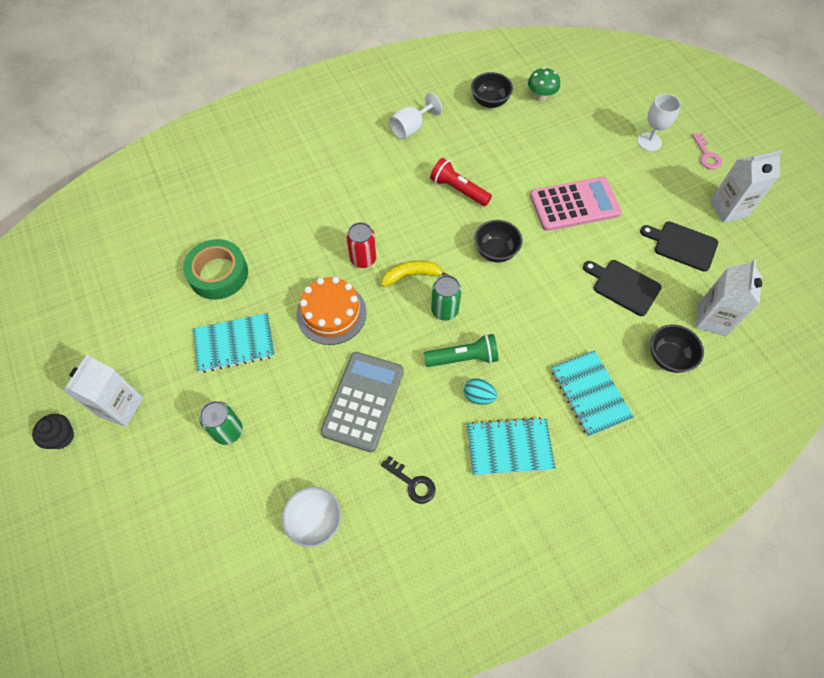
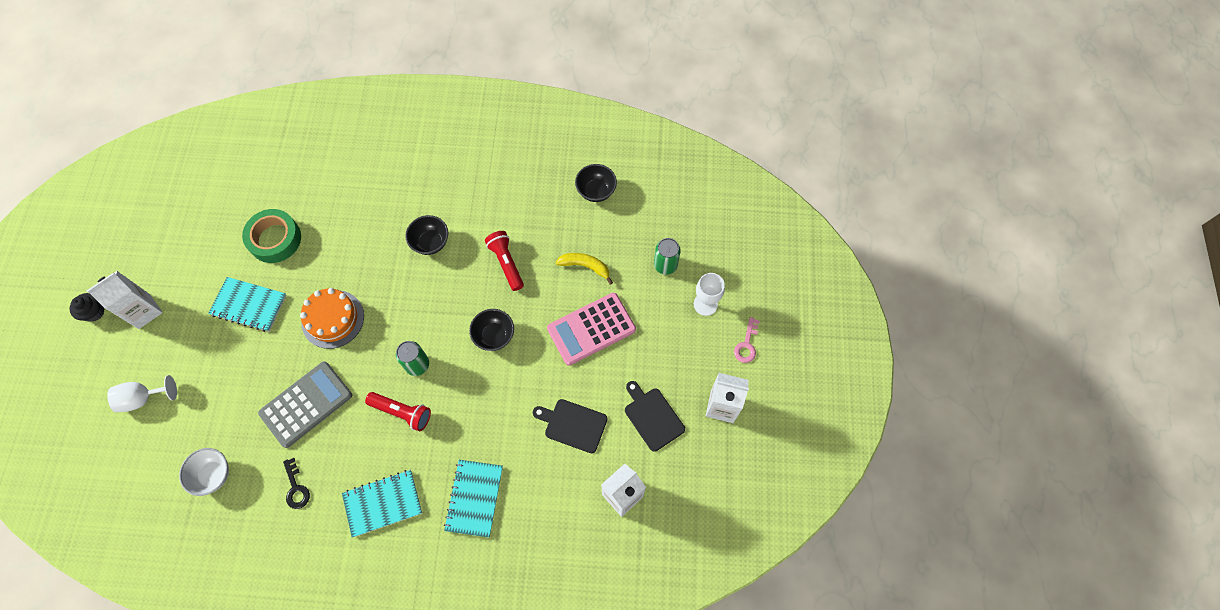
camera: 30 degrees right, 5 degrees up
green can [200,401,243,445] -> green can moved to [654,238,681,275]
red can [346,222,377,268] -> none
yellow banana [381,261,448,287] -> yellow banana moved to [555,253,613,285]
white goblet [389,92,442,139] -> white goblet moved to [107,375,177,412]
green flashlight [424,334,498,367] -> red flashlight [365,392,431,431]
turquoise egg [464,378,497,405] -> none
turquoise notebook [467,417,555,475] -> turquoise notebook turned 45 degrees counterclockwise [342,470,422,537]
green mushroom [528,67,560,102] -> none
pink calculator [530,177,622,231] -> pink calculator turned 135 degrees clockwise [547,293,636,366]
black cutting board [583,260,662,316] -> black cutting board turned 45 degrees counterclockwise [533,399,607,453]
black bowl [650,324,704,373] -> black bowl moved to [405,215,448,255]

